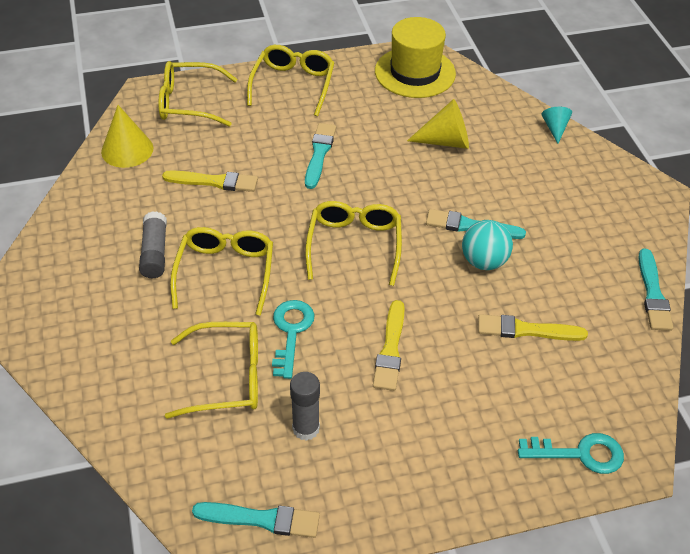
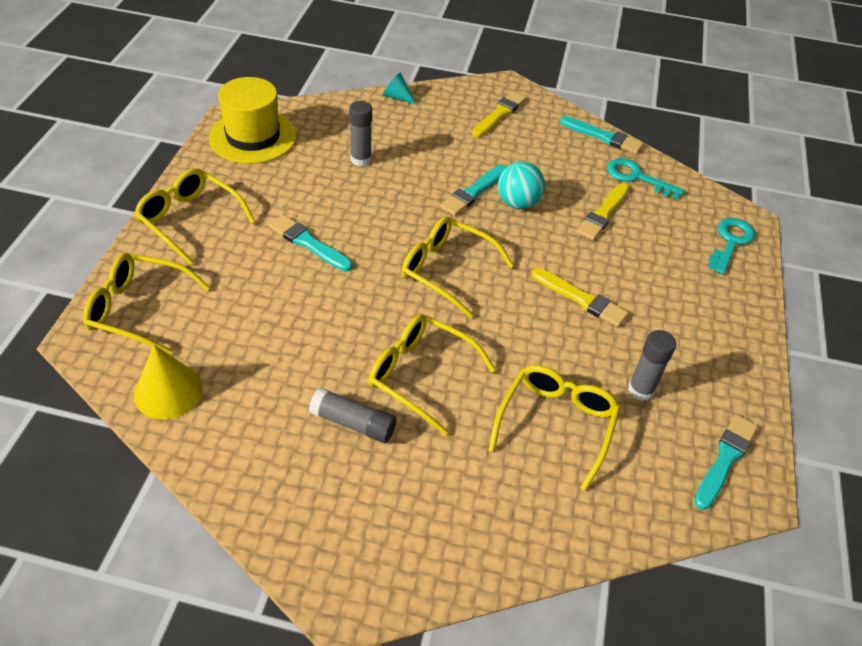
camera: 65 degrees left, 0 degrees up
yellow glasses [158,61,238,127] -> yellow glasses turned 75 degrees clockwise [83,253,210,355]
yellow brush [162,170,258,192] -> yellow brush moved to [472,91,526,138]
turquoise key [272,300,315,379] -> turquoise key moved to [607,158,685,199]
yellow cone [407,99,469,149] -> grey glue stick [349,101,372,167]

